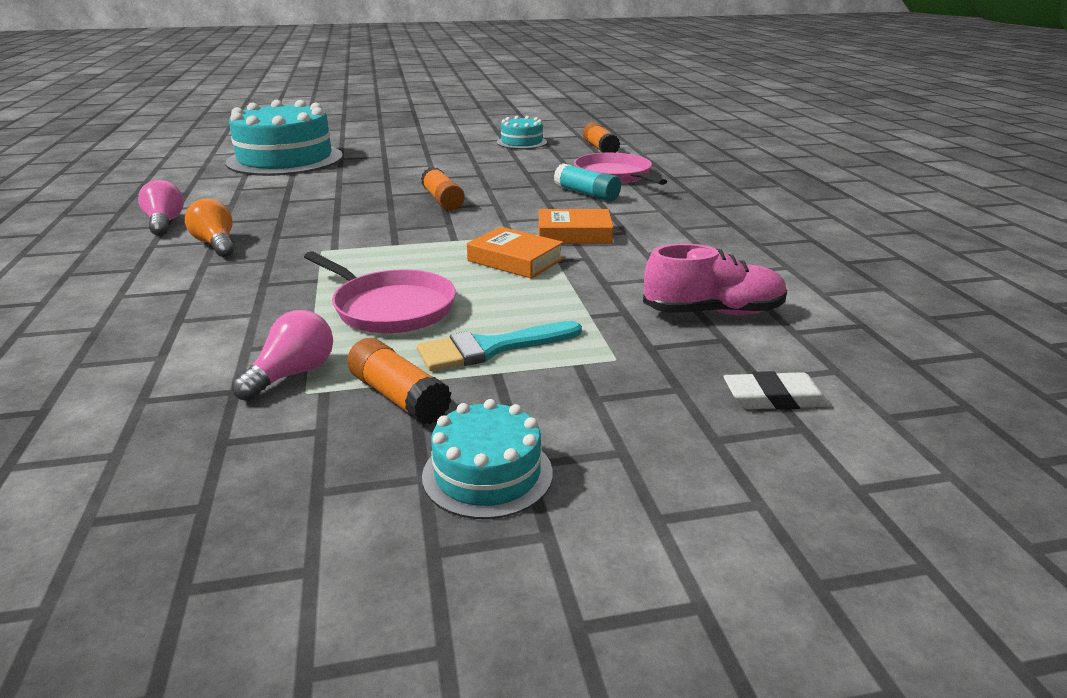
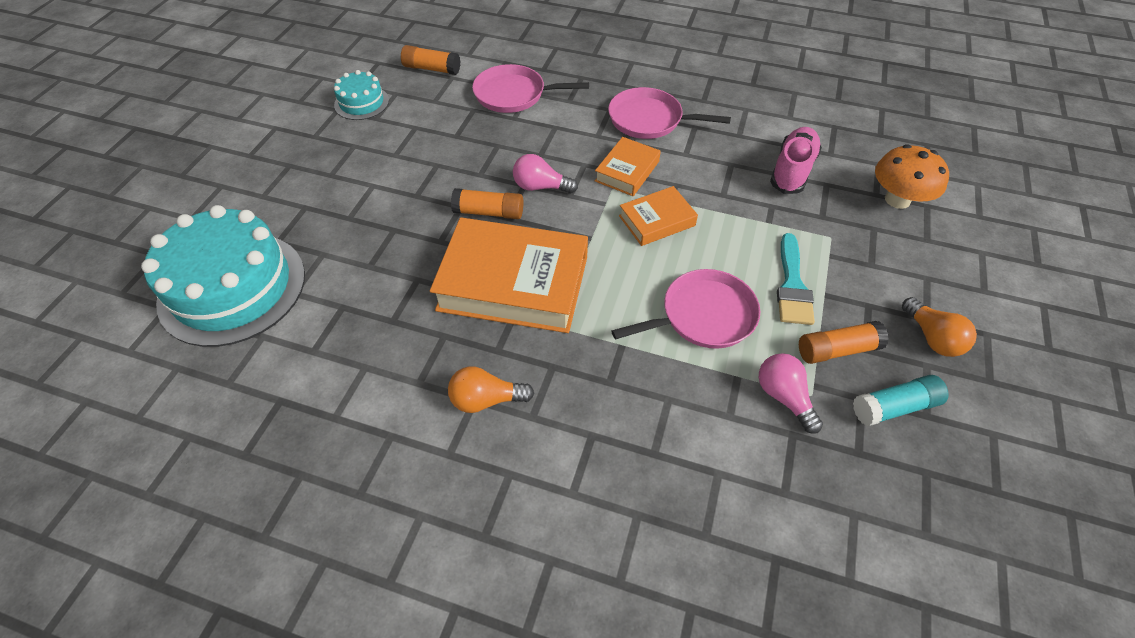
camera: 60 degrees left, 25 degrees up
pink light bulb [138,180,184,236] -> pink light bulb moved to [513,154,578,193]
turquoise cake [422,399,553,519] -> orange light bulb [902,297,977,357]
turquoise glue stick [554,163,621,202] -> turquoise glue stick moved to [853,375,949,426]
white eraser [723,371,830,410] -> orange mushroom [875,145,949,209]
none -> orange book [430,218,588,333]
none -> pink pan [608,87,731,139]

